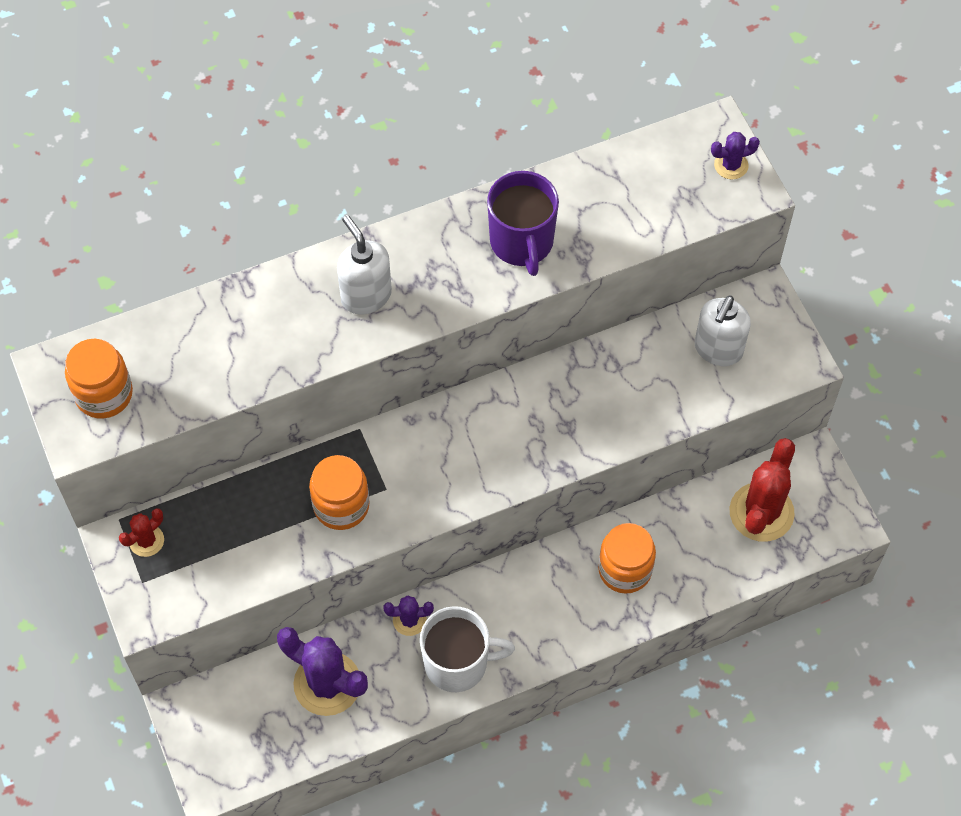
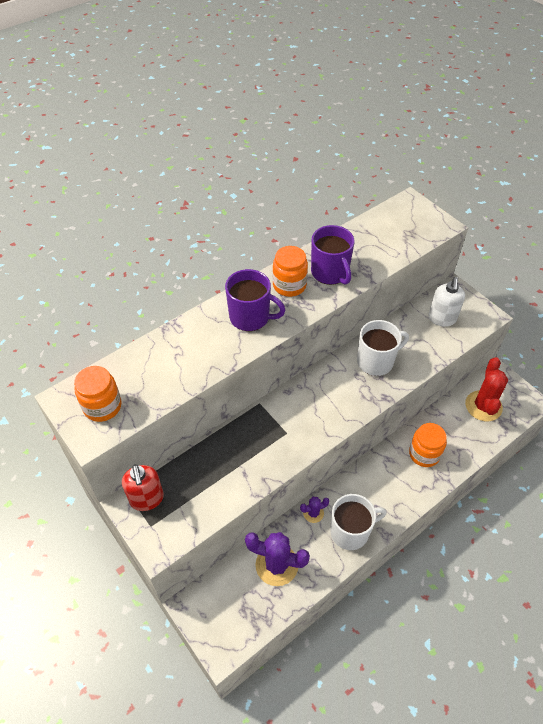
camera: 15 degrees left, 10 degrees down
red cactus [119,508,164,557] -> red soap dispenser [122,464,164,511]
orange jar [309,455,369,530] -> orange jar moved to [273,246,308,297]
white soap dispenser [337,215,392,315] -> purple mug [225,269,285,331]
purple cactus [711,132,760,180] -> none
none -> white mug [357,320,409,376]

